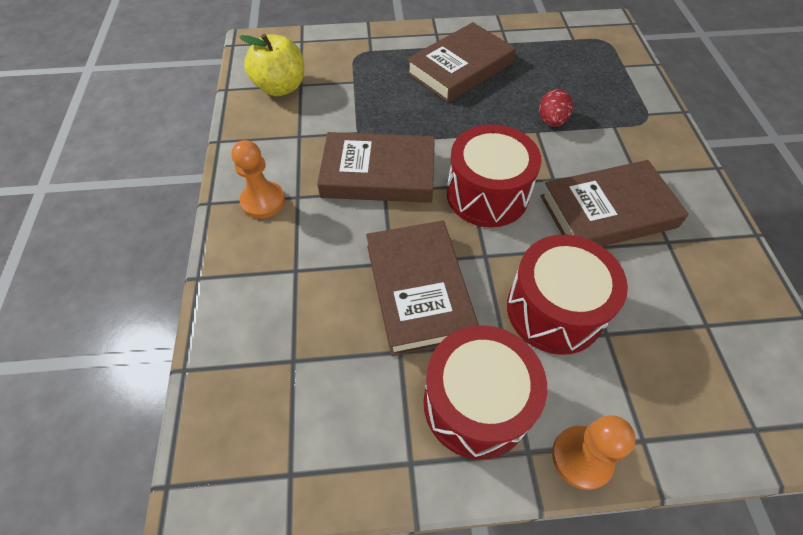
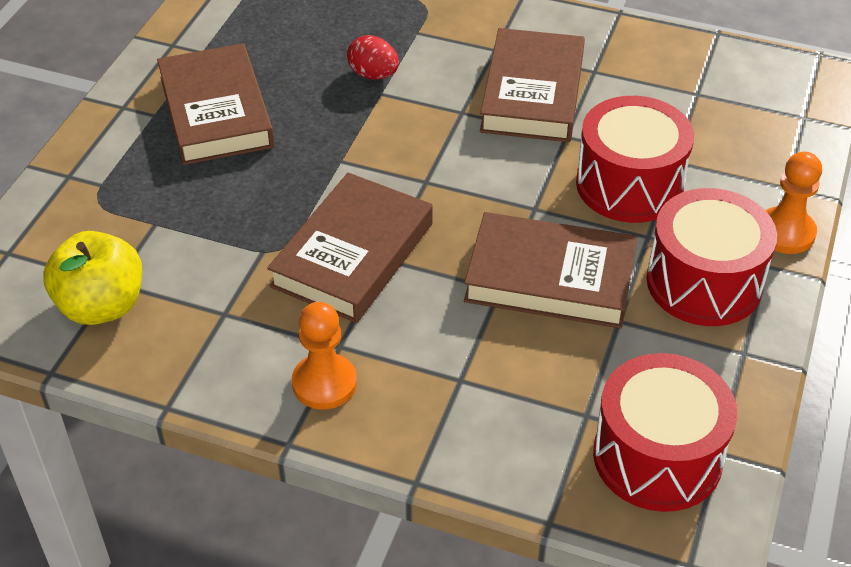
camera: 65 degrees left, 10 degrees down
red drum [447,124,542,227] -> red drum moved to [593,353,737,512]

